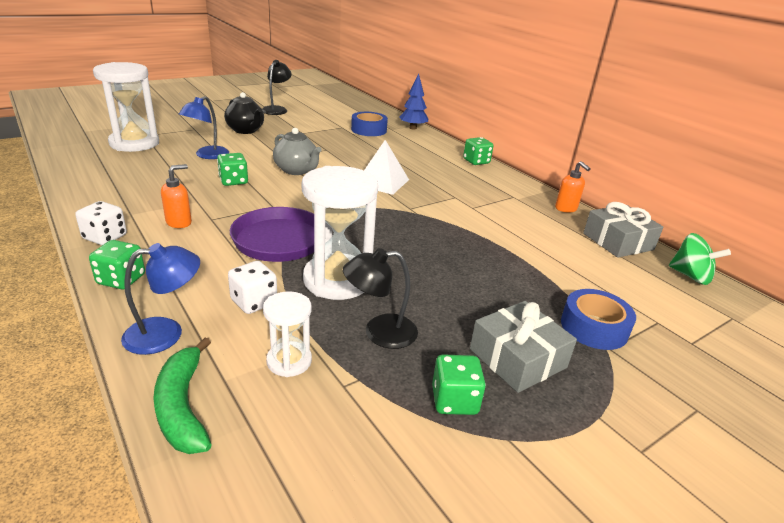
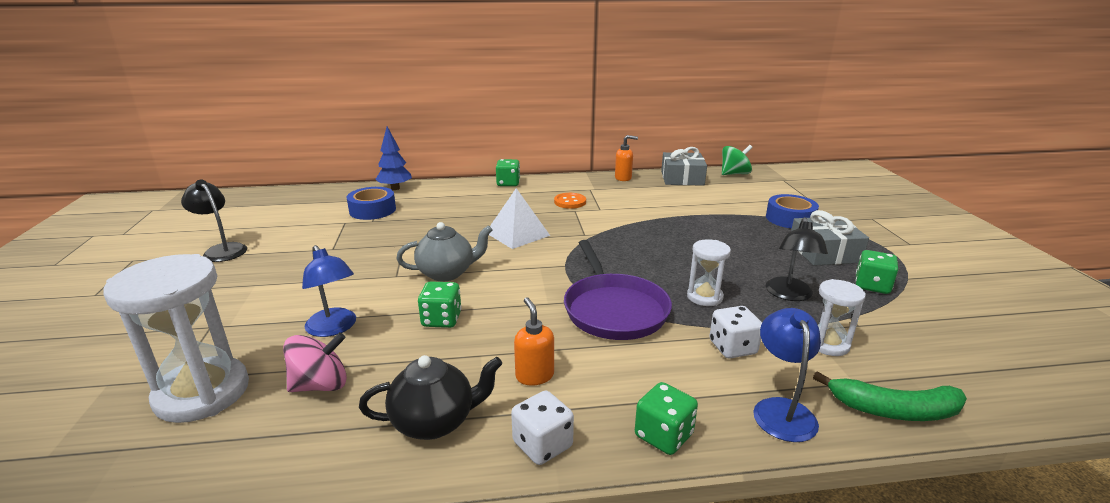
camera: 60 degrees left, 5 degrees down
black teapot [224,92,264,134] -> black teapot moved to [359,355,502,440]
white hourglass [302,166,378,300] -> white hourglass [687,239,731,306], size x0.53
none -> pink spinning top [283,332,347,392]
none -> orange button [554,193,586,209]

